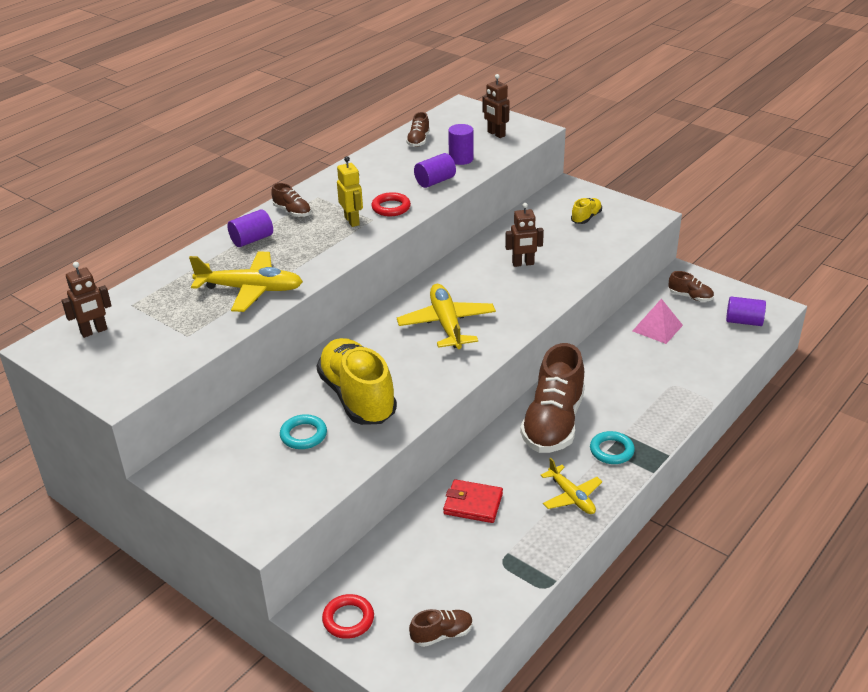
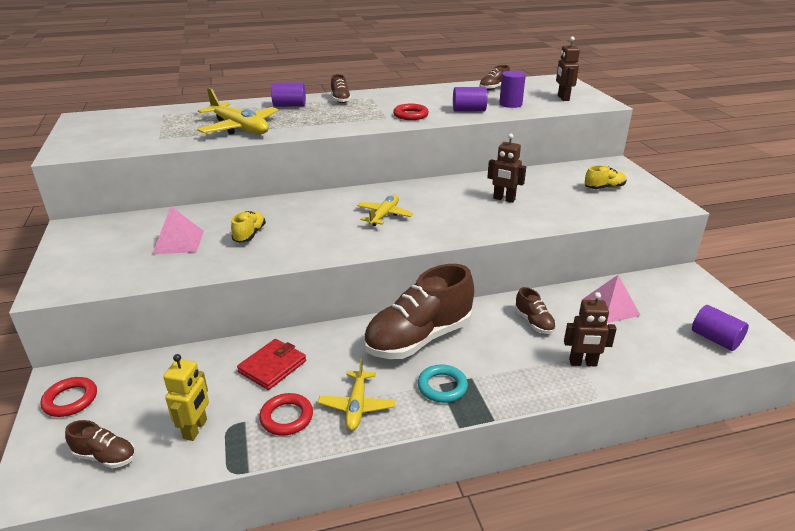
camera: 35 degrees right, 5 degrees down
brown robot [62,262,112,338] -> brown robot moved to [564,292,617,366]
turquoise ring [280,414,327,449] -> pink pyramid [153,206,204,254]
yellow shoe [317,338,397,425] -> yellow shoe [231,211,266,243], size x0.45
yellow robot [337,156,363,227] -> yellow robot moved to [163,354,209,441]
yellow plane [397,284,496,349] -> yellow plane [357,194,413,226], size x0.62
red wallet [443,479,503,523] -> red wallet turned 75 degrees clockwise [237,339,306,390]
brown shoe [669,271,714,302] -> brown shoe moved to [515,287,556,334]
none -> red ring [259,393,313,436]

